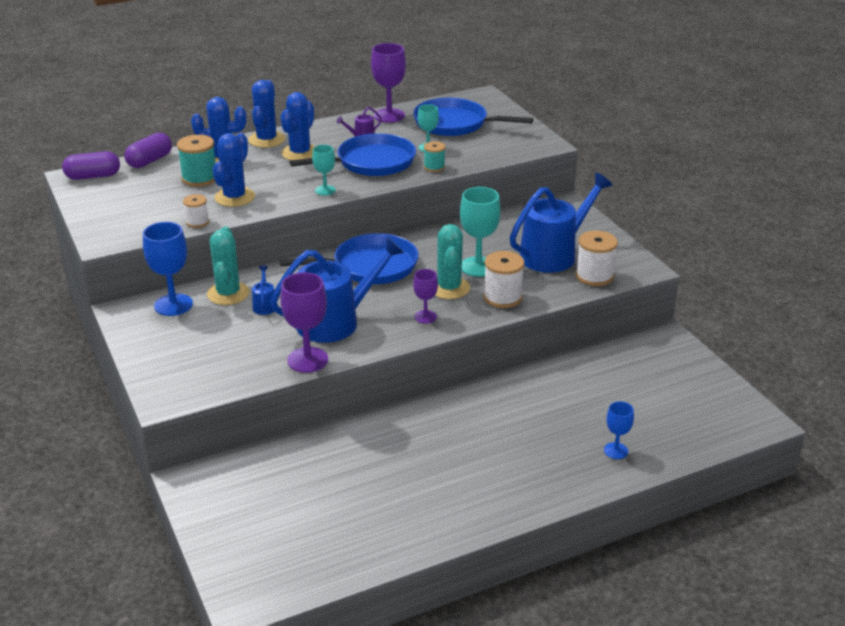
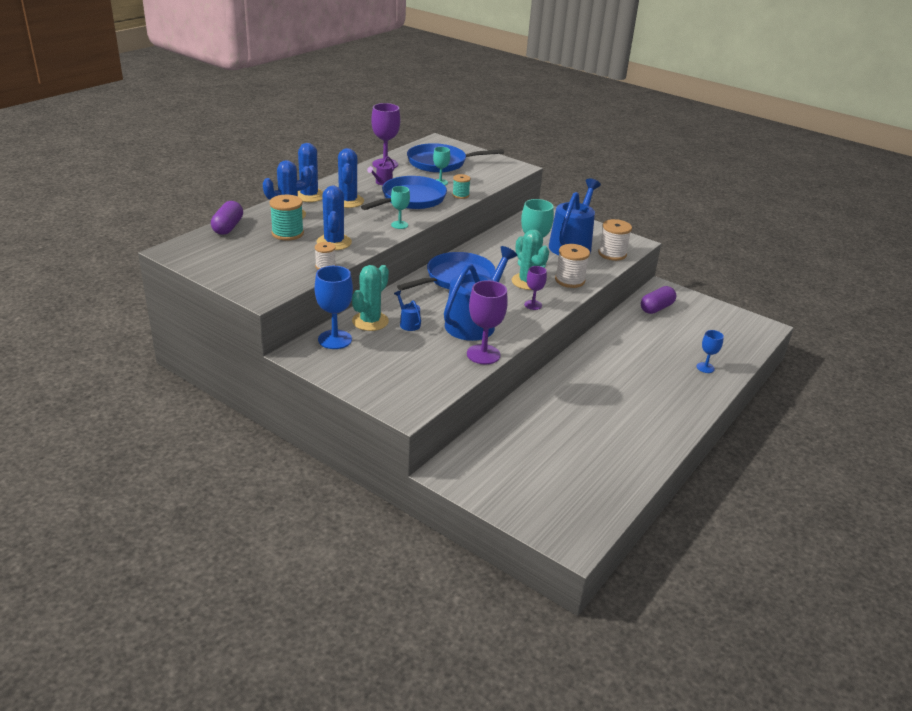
camera: 30 degrees left, 0 degrees up
purple capsule [62,151,120,180] -> purple capsule moved to [641,286,676,314]
turquoise cactus [207,226,249,305] -> turquoise cactus turned 60 degrees clockwise [352,265,389,331]

